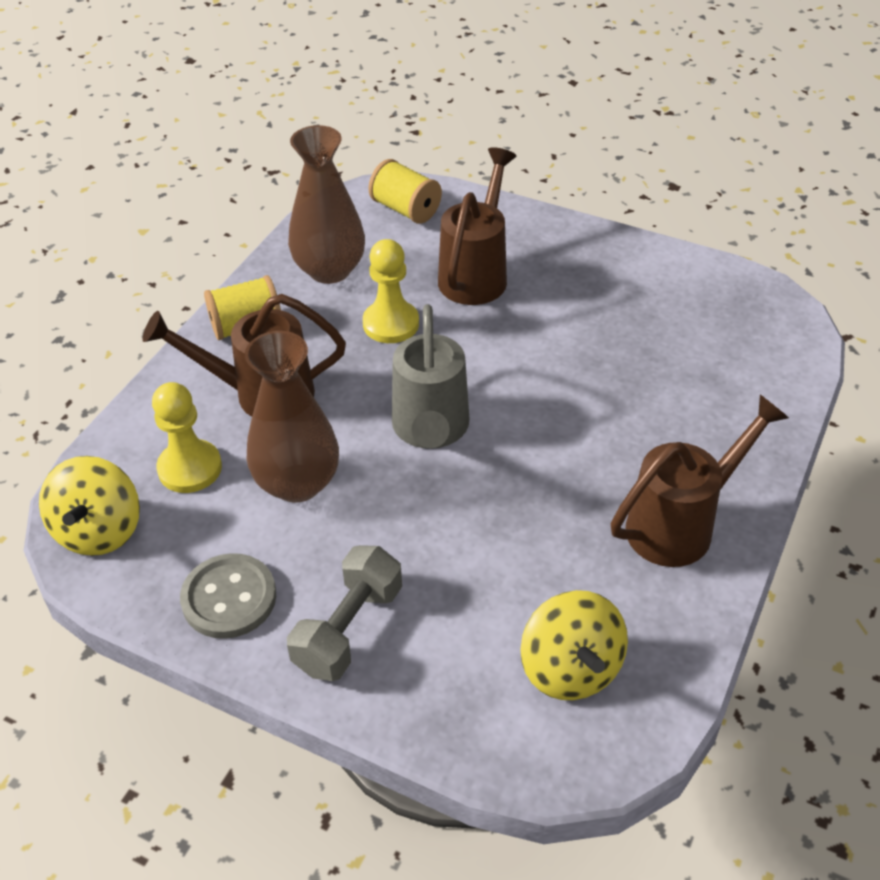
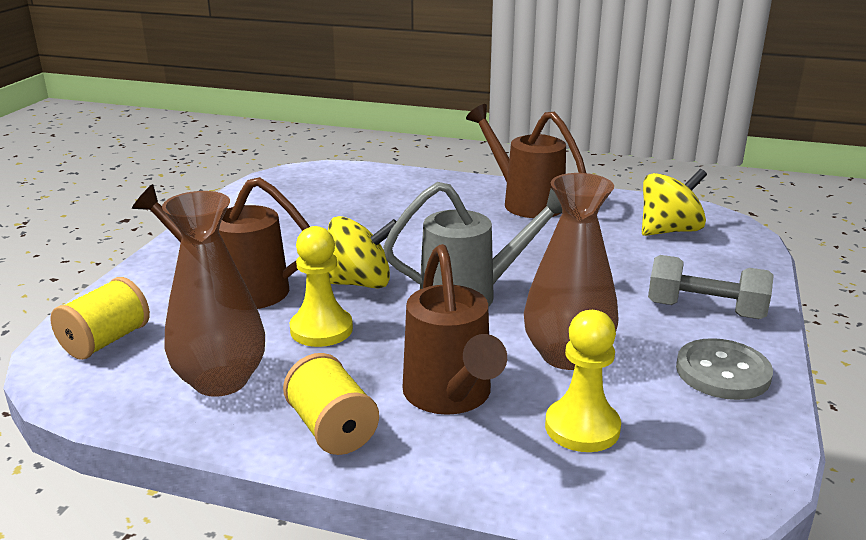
camera: 100 degrees left, 20 degrees down
yellow spinning top [39,456,140,556] -> yellow spinning top moved to [328,216,397,289]

